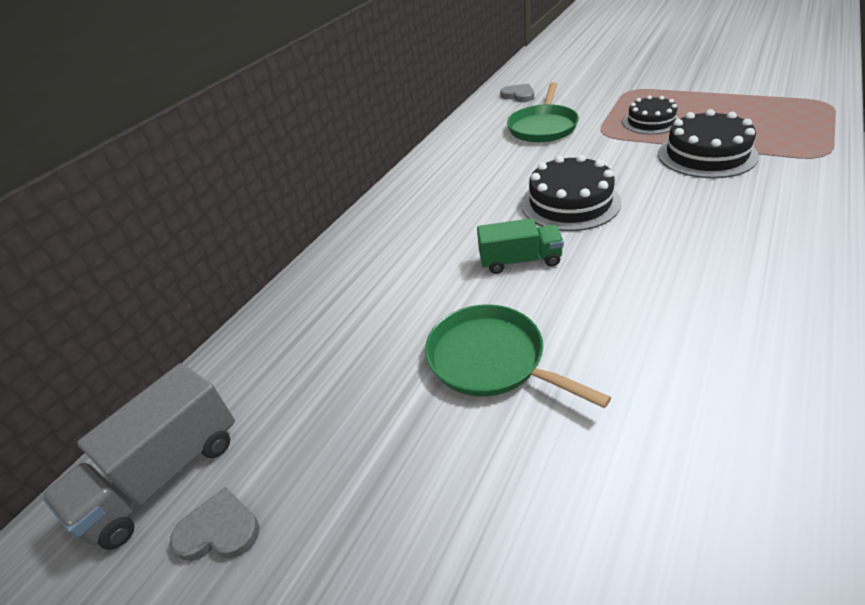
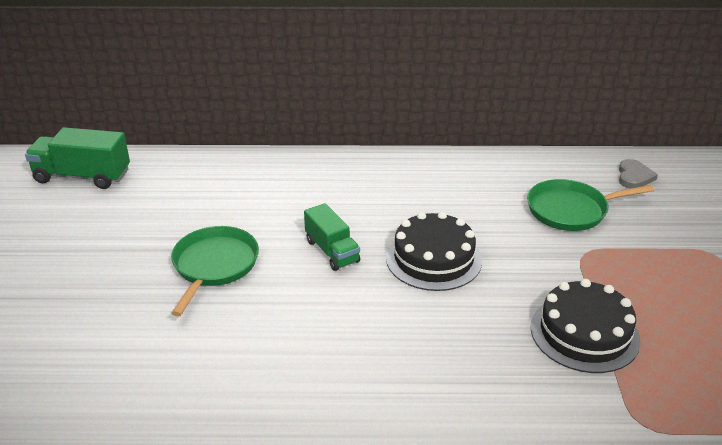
camera: 55 degrees right, 5 degrees down
grey truck [42,363,235,550] -> green truck [25,127,130,189]
grey heart [170,487,259,561] -> none
black cake [623,95,679,134] -> none

